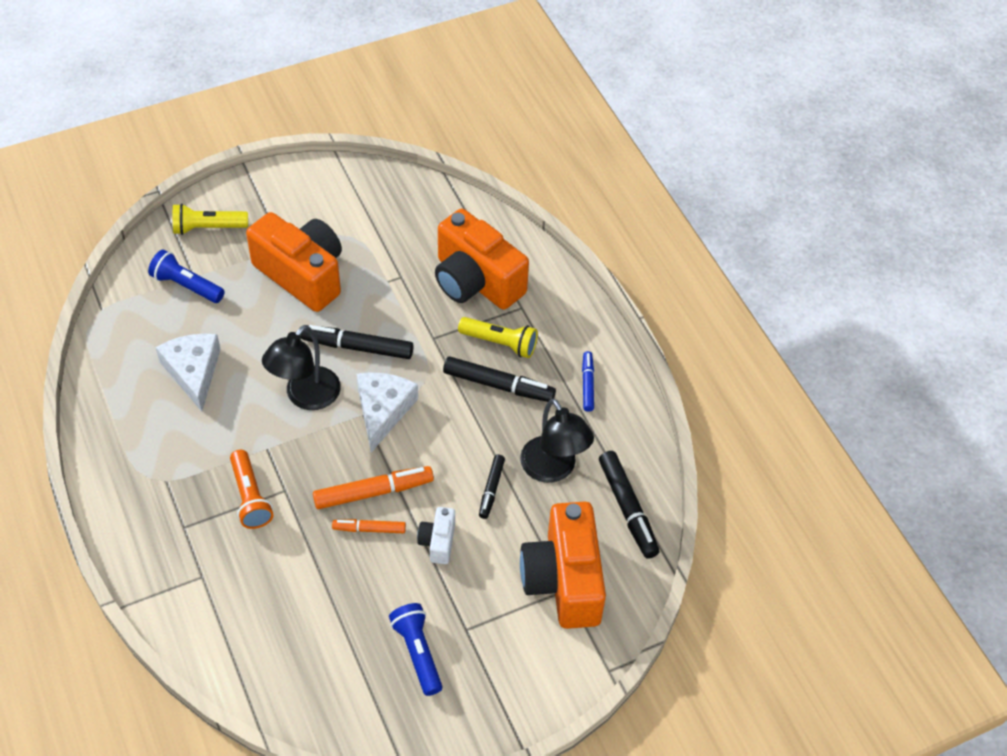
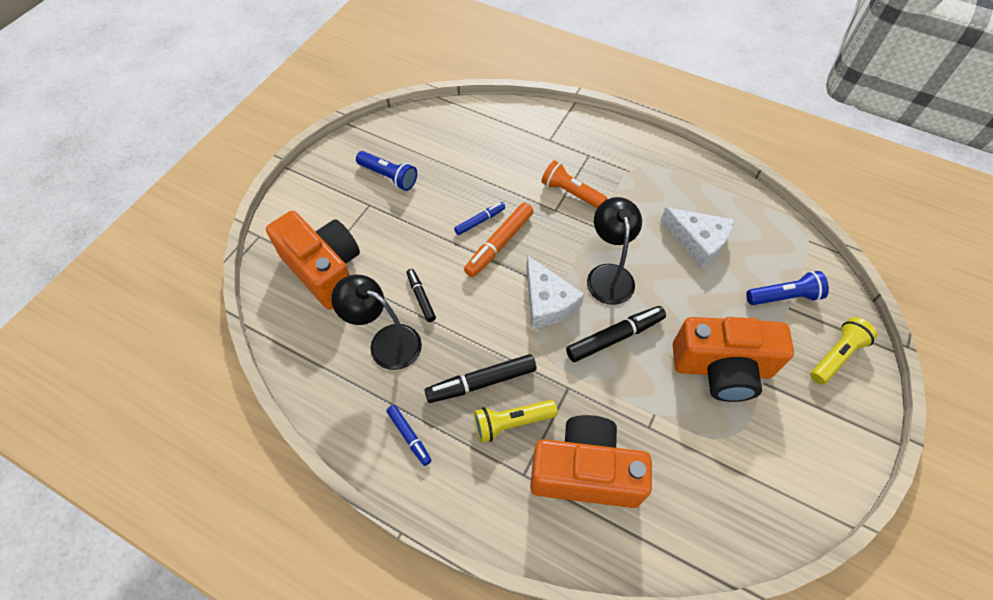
camera: 145 degrees right, 5 degrees up
orange marker [332,519,406,533] -> blue marker [454,202,506,235]
white camera [417,507,455,564] -> none
black marker [599,451,659,559] -> none

